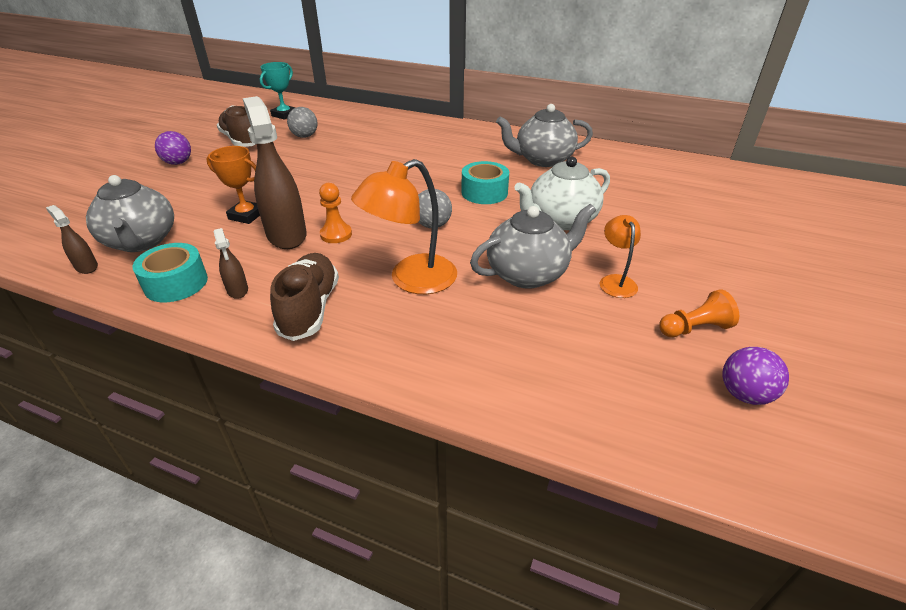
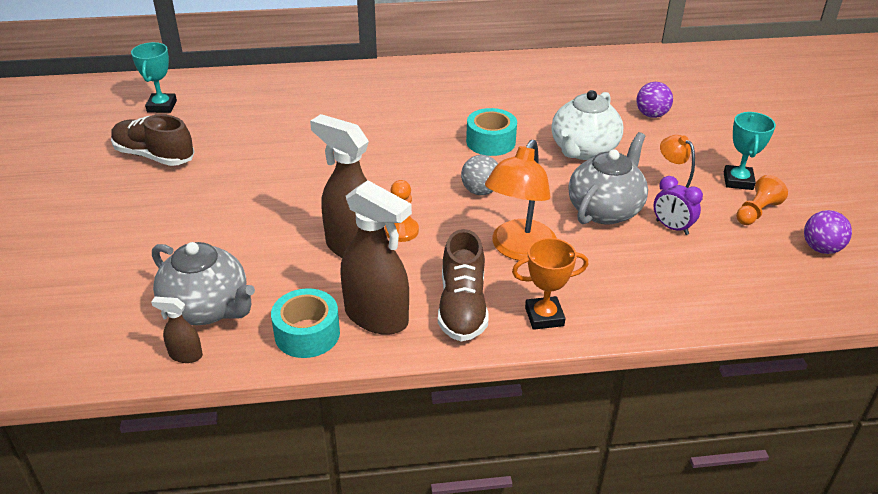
camera: 30 degrees left, 0 degrees up
purple ball [155,131,191,165] -> purple ball moved to [636,82,673,118]
orange trophy [206,146,260,224] -> orange trophy moved to [512,238,589,330]
brown spray bottle [213,228,248,299] -> brown spray bottle [340,180,412,335], size x2.16
brown shoe [270,253,339,341] -> brown shoe turned 150 degrees counterclockwise [438,229,489,342]
grey ball [287,107,318,138] -> none
grey teapot [496,104,593,167] -> none
none -> purple clock [653,176,703,235]
none -> turquoise trophy [724,112,776,190]

